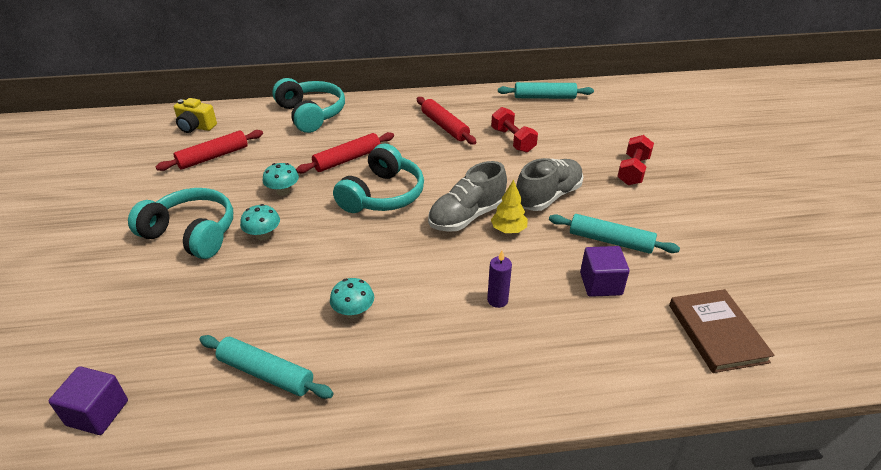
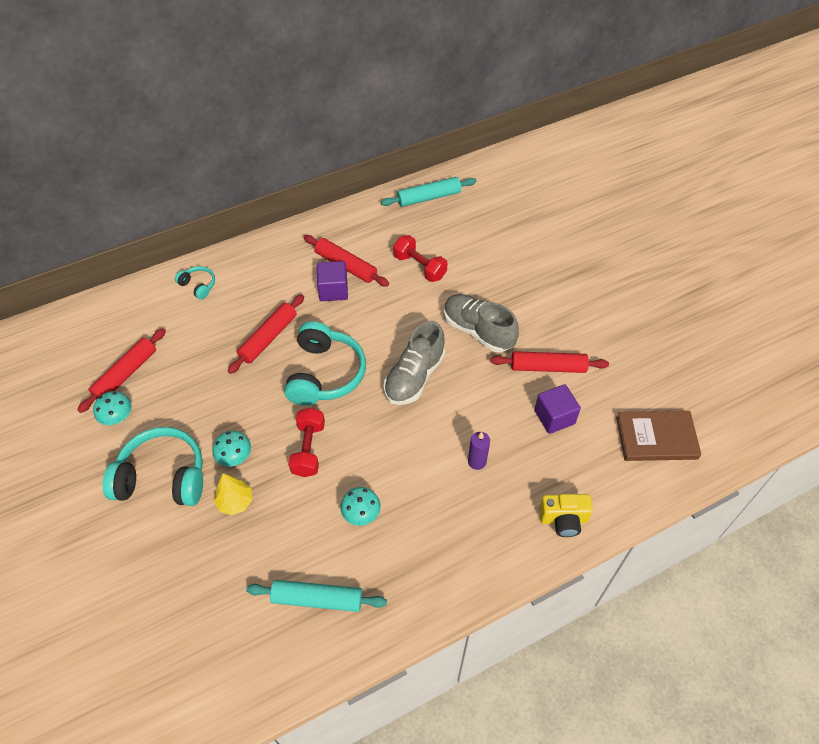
camera: 20 degrees left, 15 degrees up
purple cube [49,366,128,435] -> purple cube moved to [317,261,348,301]
yellow camera [174,98,217,133] -> yellow camera moved to [539,494,593,537]
turquoise mushroom [263,163,299,196] -> turquoise mushroom moved to [93,391,132,425]
turquoise headphones [272,78,345,133] -> turquoise headphones [175,266,215,300], size x0.47
yellow tree [491,179,528,233] -> yellow tree moved to [214,473,252,515]
grey shoe [516,158,583,211] -> grey shoe turned 75 degrees counterclockwise [444,294,519,352]
turquoise rolling pin [549,214,680,254] -> red rolling pin [491,351,609,373]
red dumbbell [617,135,654,185] -> red dumbbell moved to [289,408,325,477]
brown book [669,289,775,373] -> brown book turned 60 degrees counterclockwise [616,411,701,461]

